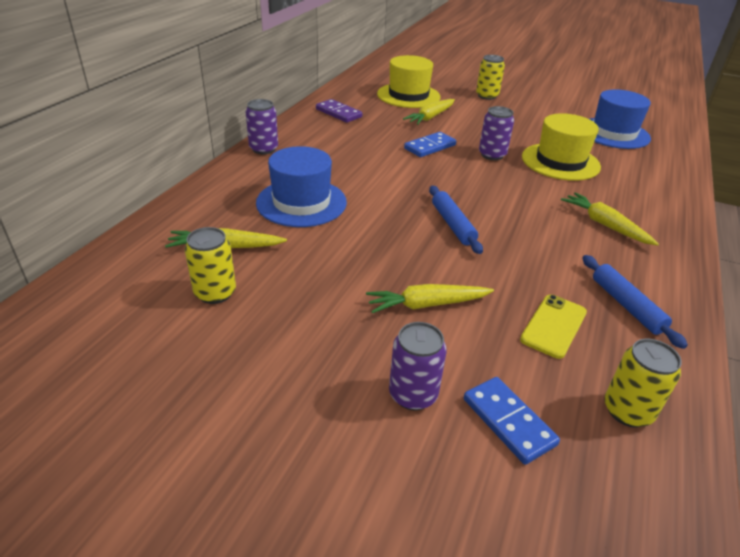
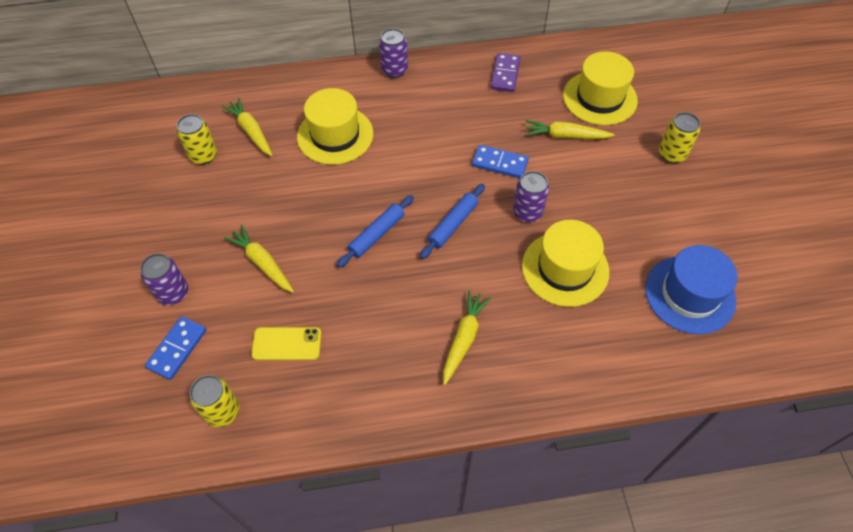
camera: 60 degrees right, 20 degrees up
blue hat [256,146,347,227] -> yellow hat [297,88,373,165]
blue rolling pin [582,255,688,349] -> blue rolling pin moved to [420,184,485,259]

